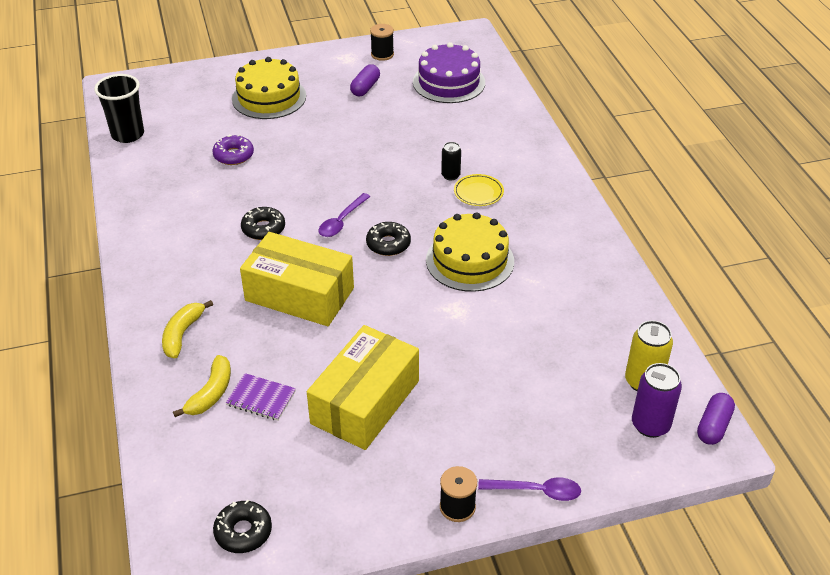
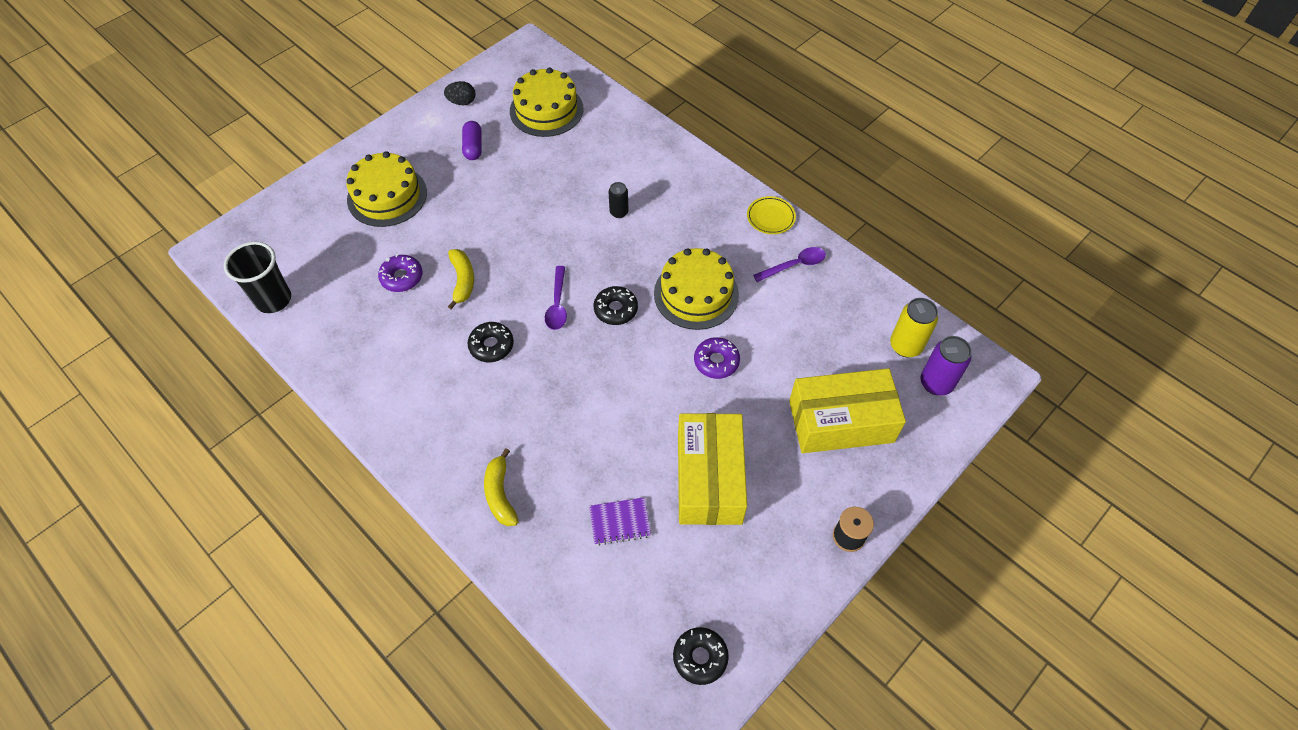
camera: 30 degrees left, 15 degrees up
yellow banana [173,355,231,417] -> yellow banana moved to [447,249,474,309]
yellow box [240,232,354,326] -> yellow box moved to [789,368,906,453]
black spool [370,24,394,61] -> black egg [444,81,476,105]
purple cake [413,42,485,103] -> yellow cake [510,67,584,137]
yellow plate [454,174,504,206] -> yellow plate moved to [747,196,796,234]
purple spoon [478,477,581,501] -> purple spoon moved to [753,247,826,282]
purple capsule [697,393,735,445] -> none
none -> purple donut [694,337,740,379]

